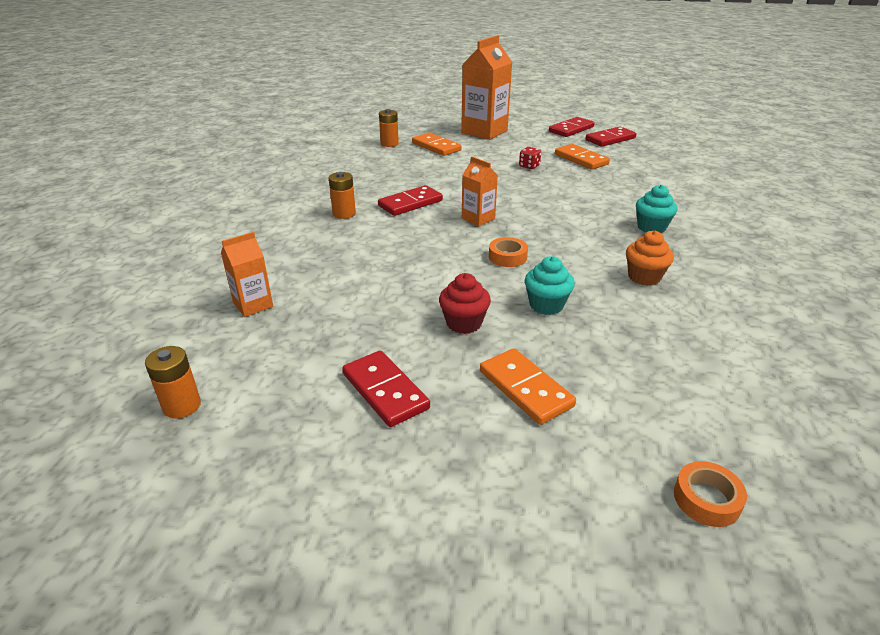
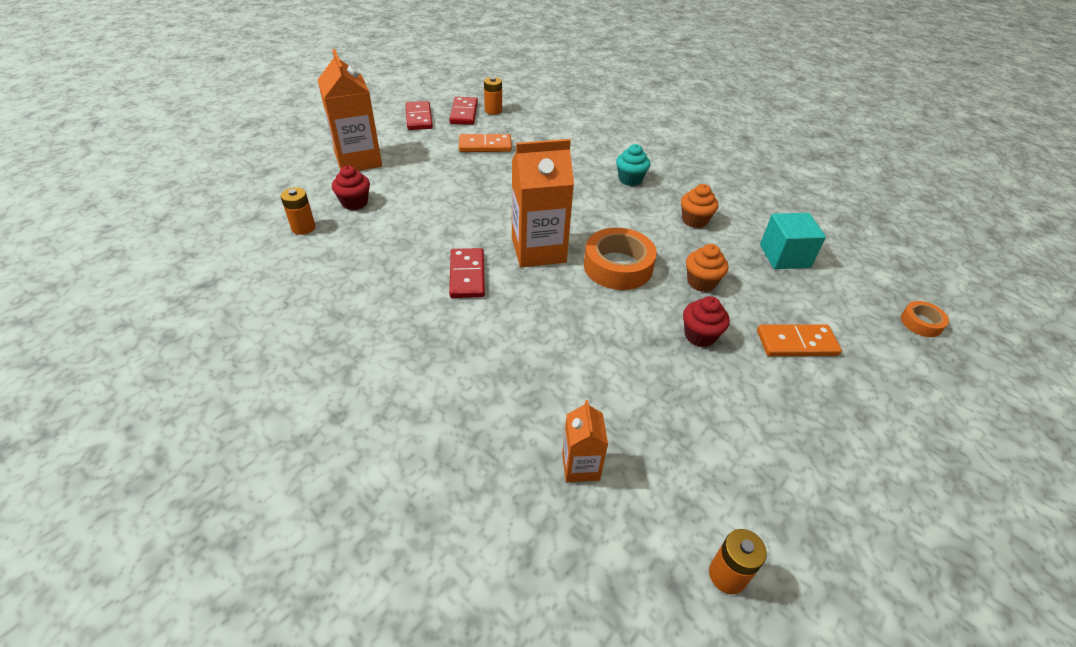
camera: 60 degrees left, 10 degrees up
orange battery [329,172,356,219] -> orange battery moved to [484,77,502,115]
red domino [342,351,430,427] -> none
orange domino [412,132,462,156] -> red cupcake [332,166,370,210]
orange carton [462,157,498,226] -> orange carton [512,139,574,268], size x1.91
orange tape [489,237,528,267] -> orange tape [584,228,657,290], size x1.93
red dice [519,147,541,169] -> none
turquoise cupcake [525,256,575,315] -> orange cupcake [686,244,728,292]
none -> turquoise cube [760,213,826,269]

